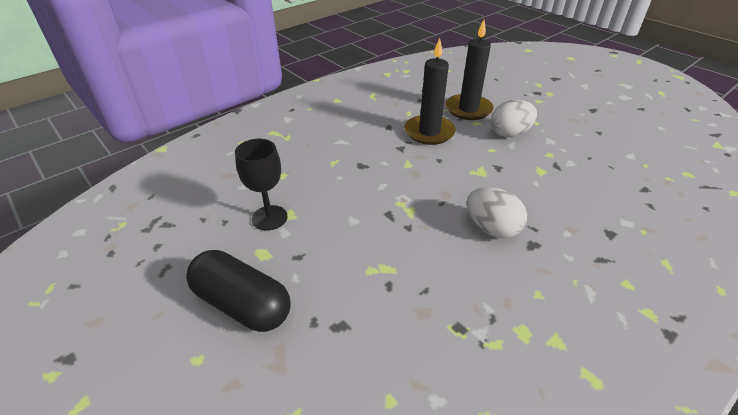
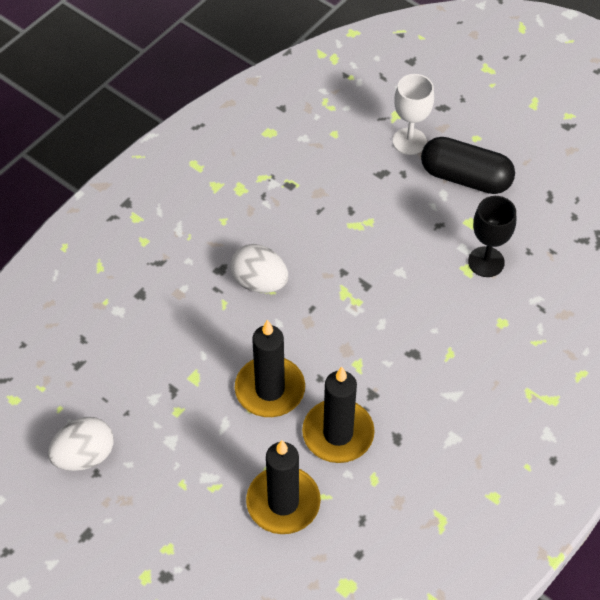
camera: 170 degrees right, 15 degrees up
white egg [491,100,537,138] -> white egg moved to [48,417,114,471]
none -> black candle [235,320,305,417]
none -> white goblet [393,74,434,155]

